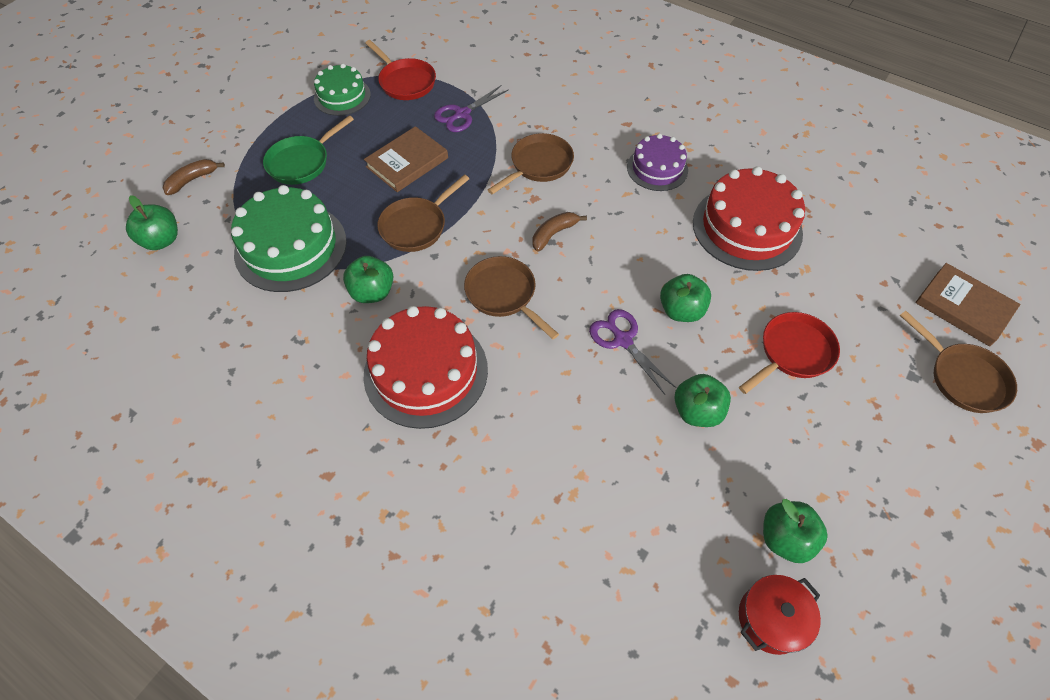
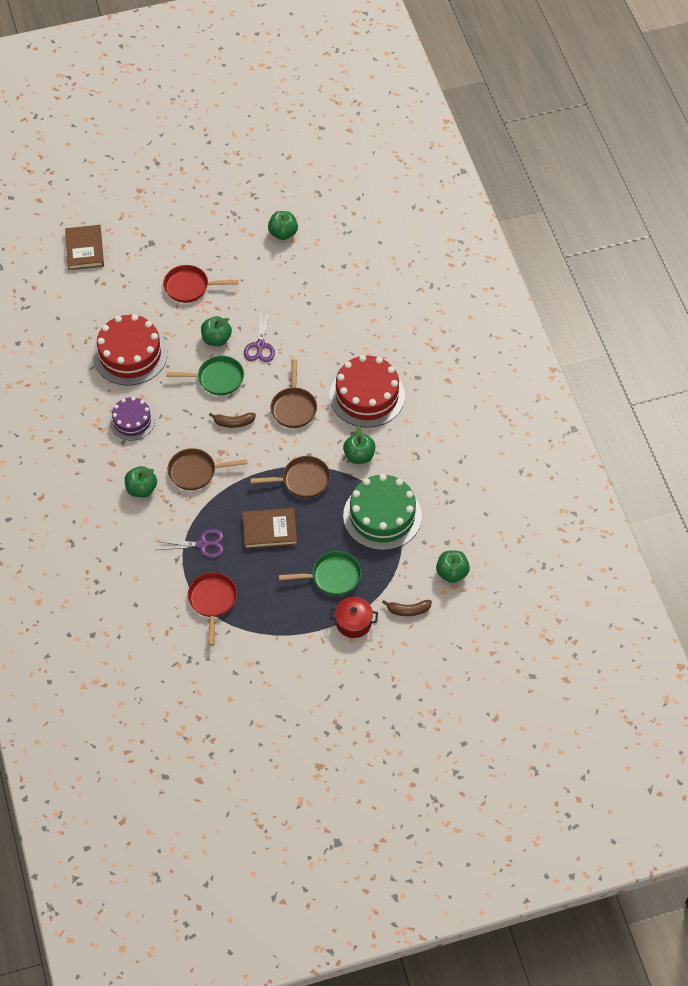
camera: 140 degrees left, 0 degrees up
green cake [314,64,371,116] -> none
green apple [674,374,731,427] -> green apple moved to [125,466,157,498]
red pot [739,575,821,655] -> red pot moved to [330,597,378,638]
brown pan [900,311,1017,413] -> none
none -> green pan [166,356,244,395]

